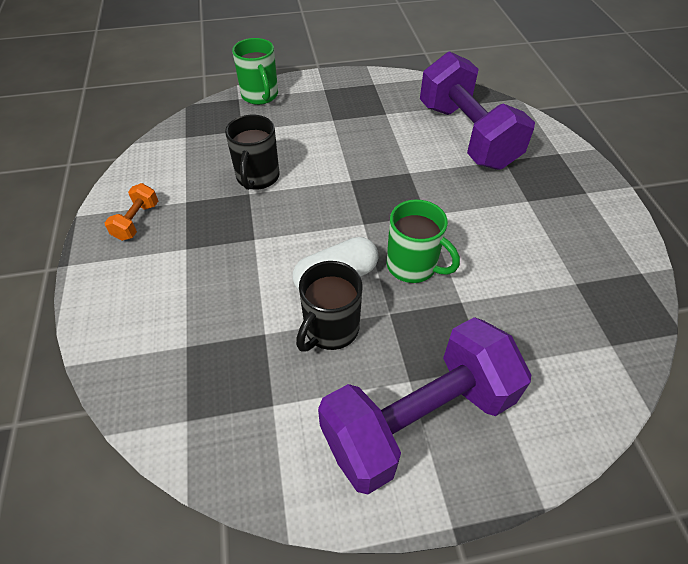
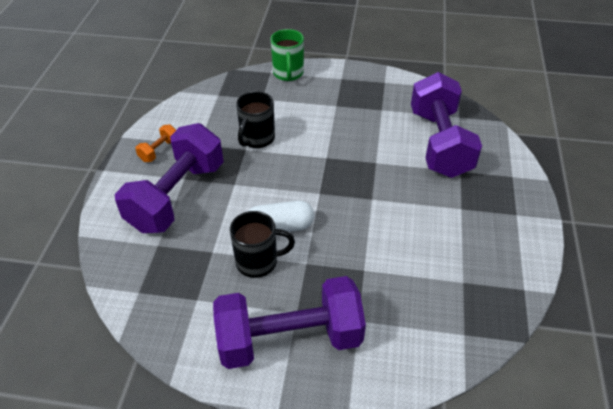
camera: 20 degrees right, 5 degrees down
black mug [296,261,362,351] -> black mug turned 150 degrees counterclockwise [230,211,295,278]
green mug [387,199,460,283] -> none
none -> purple dumbbell [115,123,224,233]

